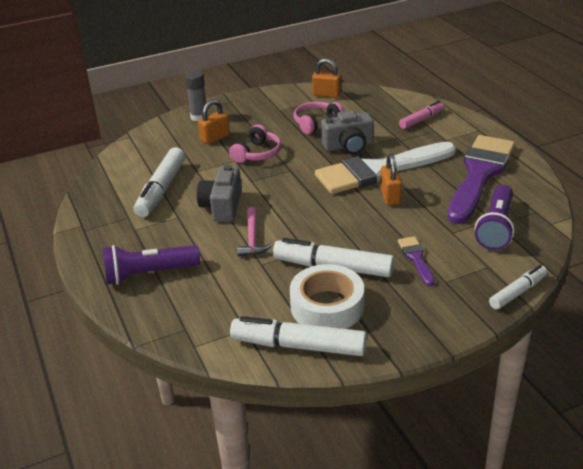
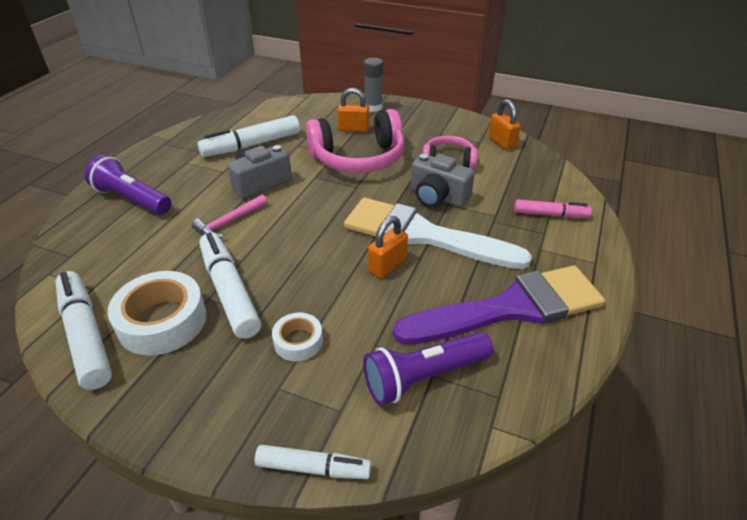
camera: 45 degrees right, 5 degrees up
pink headphones [229,124,281,163] -> pink headphones [306,109,405,173], size x1.78
purple brush [398,236,435,286] -> white tape [272,313,323,361]

